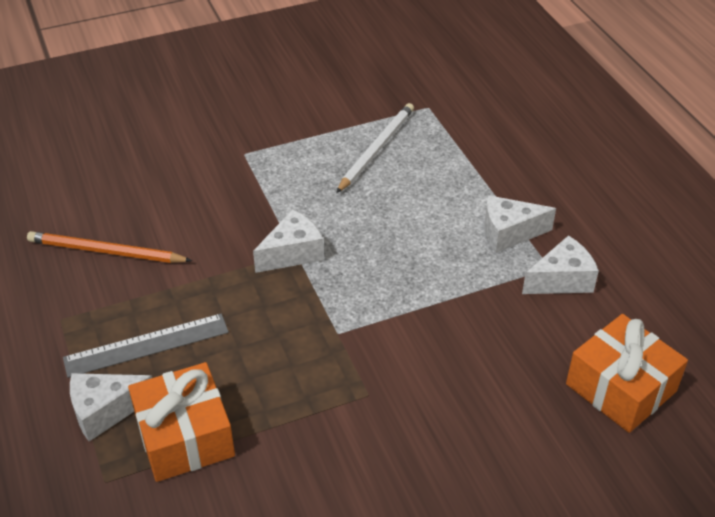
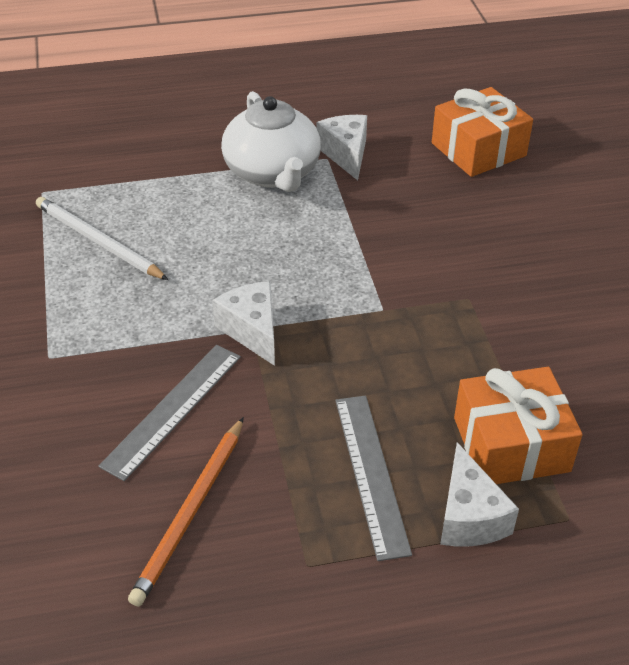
camera: 80 degrees left, 0 degrees up
white cheese [484,195,556,253] -> white teapot [221,91,321,192]
none -> grey ruler [98,345,241,481]

